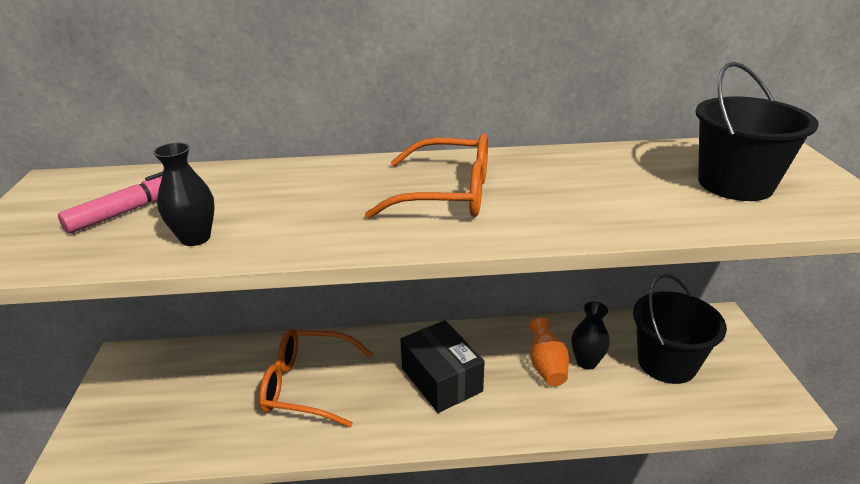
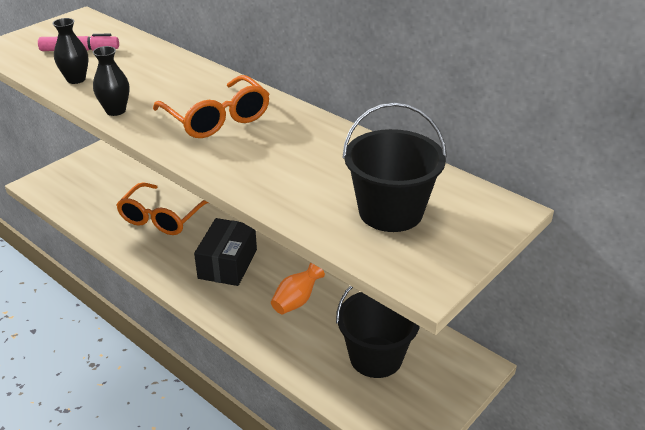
camera: 45 degrees right, 5 degrees up
orange glasses [259,329,373,428] -> orange glasses turned 120 degrees counterclockwise [116,182,208,235]
black vase [571,301,610,369] -> black vase moved to [93,46,130,116]

